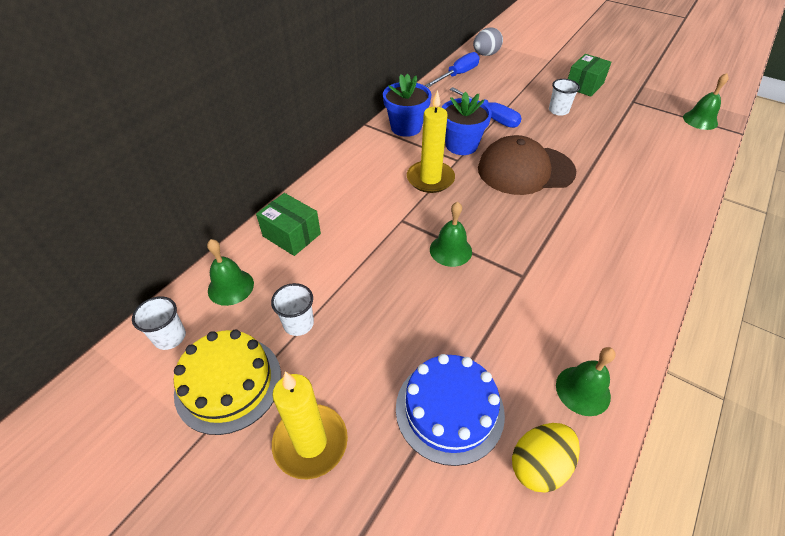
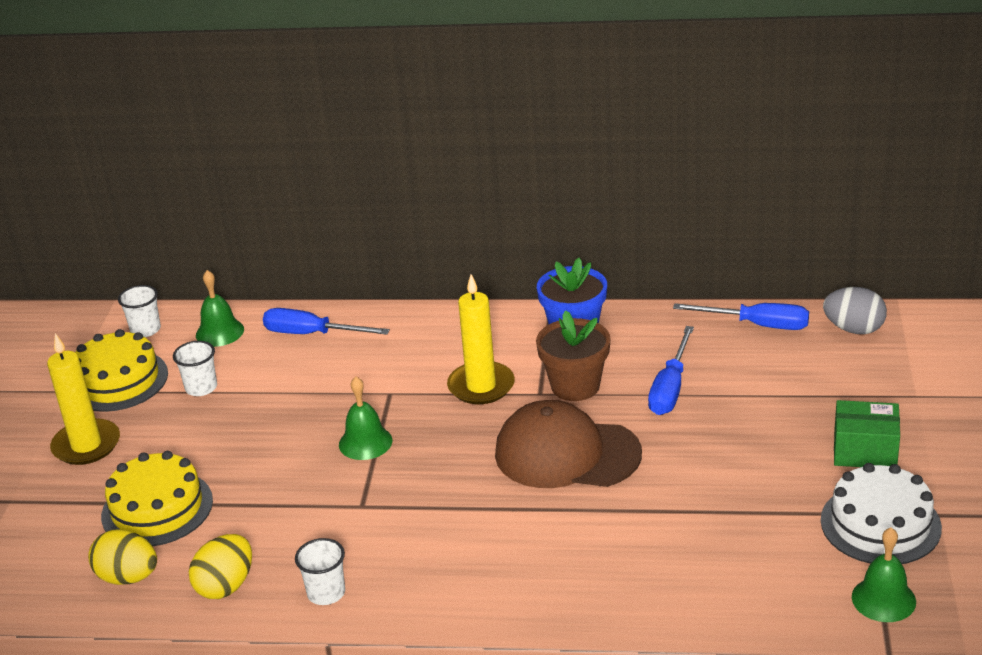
camera: 65 degrees right, 15 degrees down
green box [256,193,321,256] -> blue screwdriver [263,308,390,335]
blue cake [396,354,505,466] -> yellow cake [101,451,213,546]
blue flower pot [441,92,492,155] -> brown flower pot [536,310,611,401]
brown cap [478,135,576,195] -> brown cap turned 45 degrees counterclockwise [495,400,642,488]
white cup [549,79,580,116] -> white cup moved to [295,538,345,605]
green bell [556,347,616,416] -> yellow egg [189,534,252,599]
none -> white cake [821,463,942,564]

